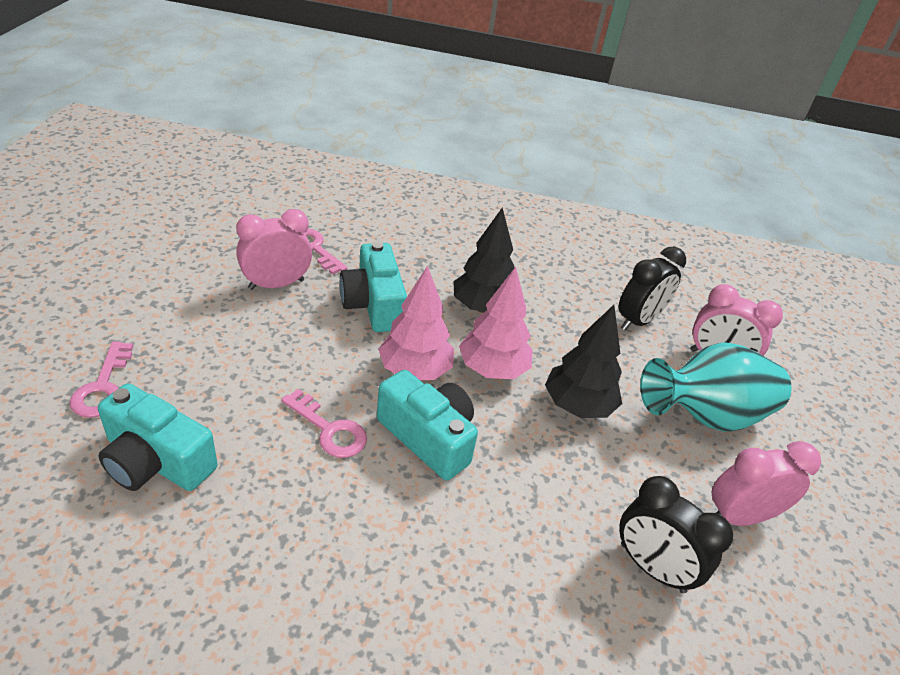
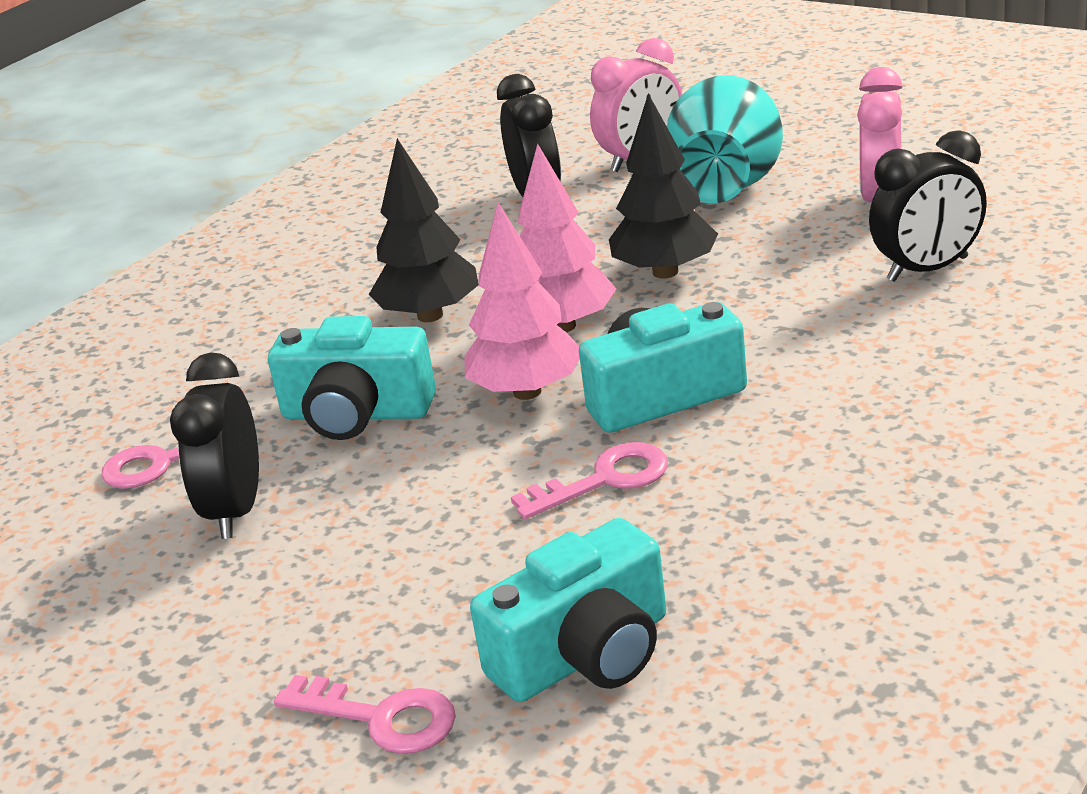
camera: 55 degrees left, 10 degrees down
pink clock [236,209,312,290] -> black clock [170,352,259,539]

